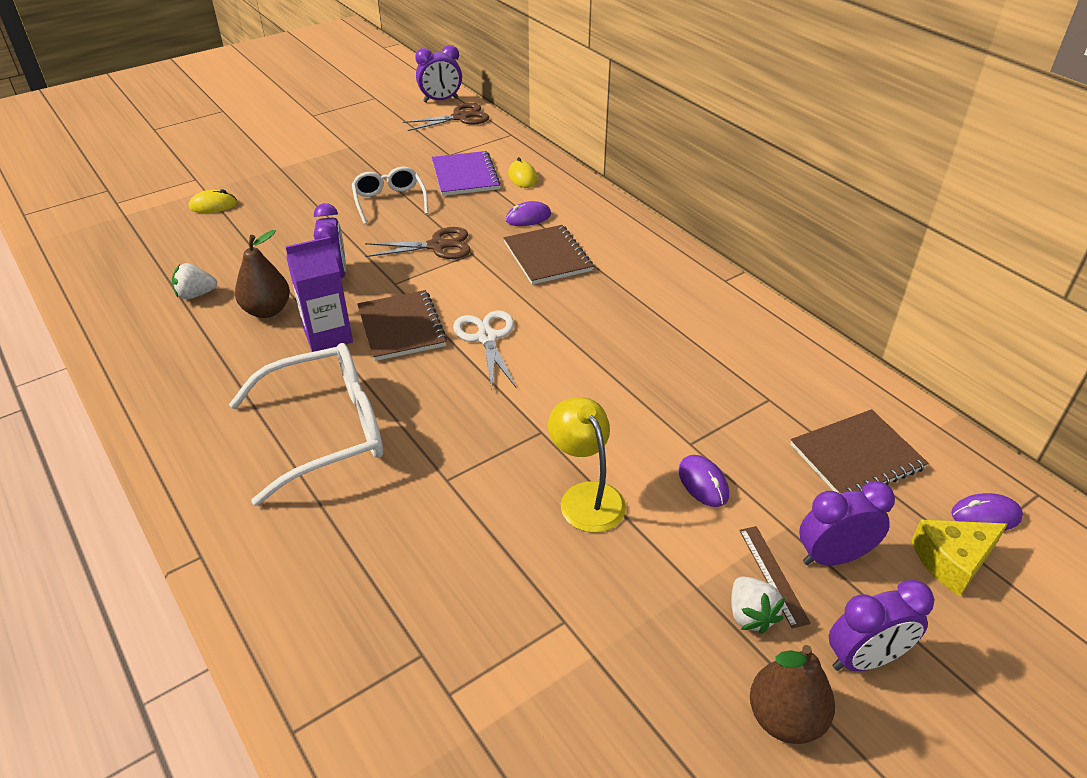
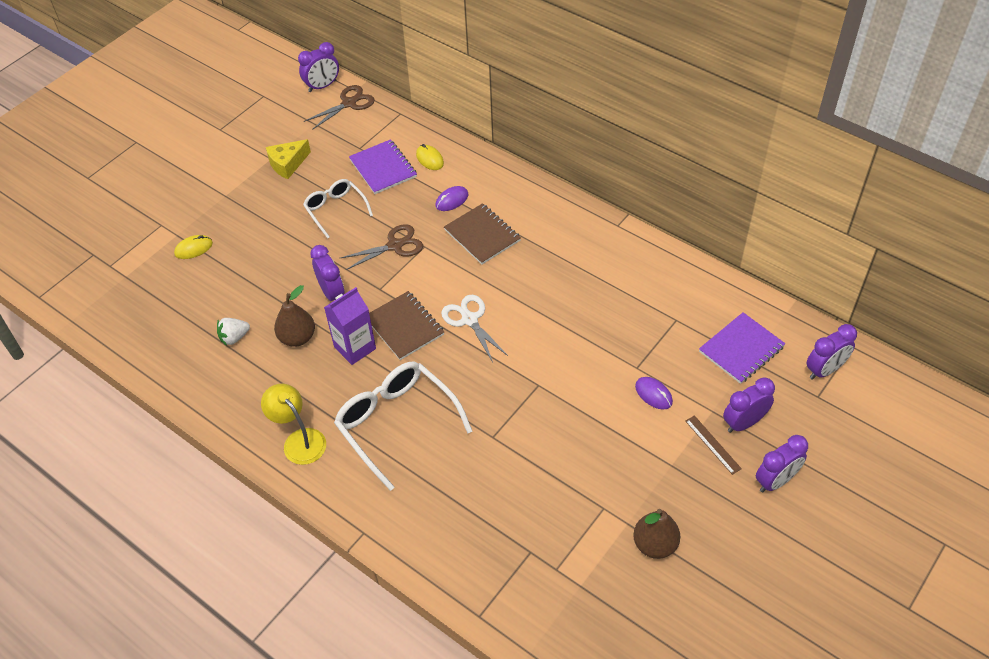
camera: 15 degrees left, 10 degrees up
white glasses [229,343,383,506] -> white glasses turned 90 degrees counterclockwise [334,362,472,491]
yellow lamp [548,397,626,533] -> yellow lamp moved to [261,384,326,465]
white strawberry [731,577,785,634] -> none
brown pear [750,645,835,744] -> brown pear moved to [633,509,681,559]
brown notebook [791,409,929,494] -> purple notebook [699,312,786,384]
yellow cheese [911,520,1008,597] -> yellow cheese moved to [266,139,311,179]
purple mouse [951,493,1023,531] -> purple clock [806,324,857,380]

